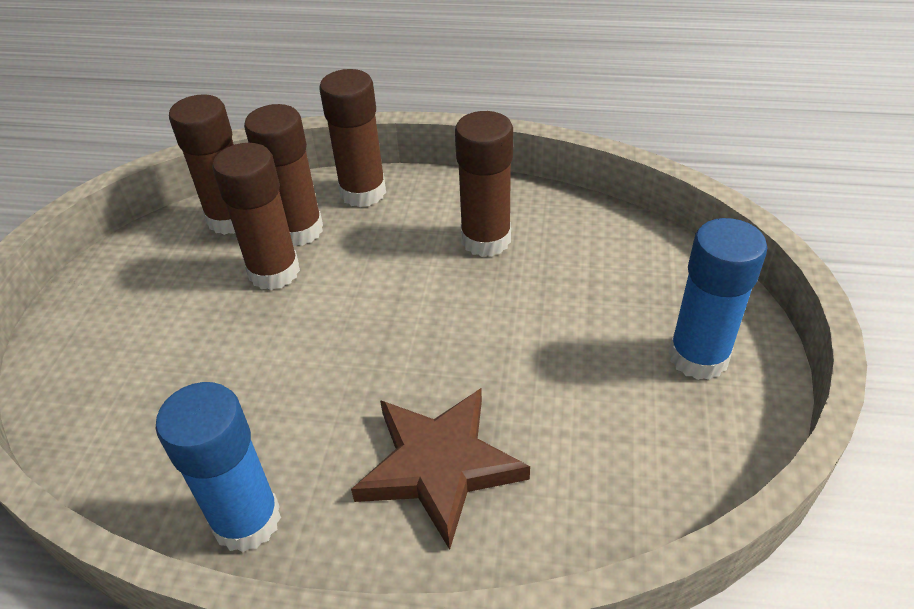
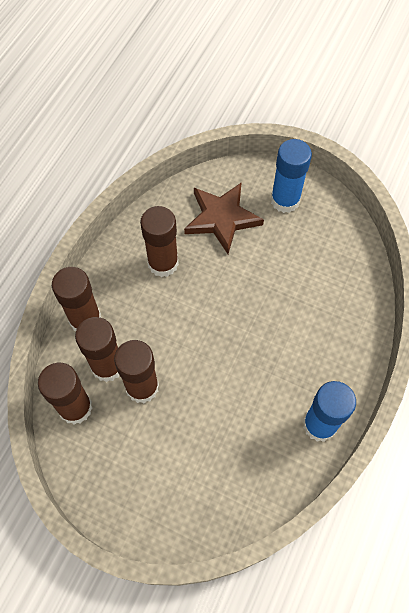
camera: 75 degrees left, 20 degrees up
brown star [351,388,530,550] -> brown star moved to [184,182,264,254]

